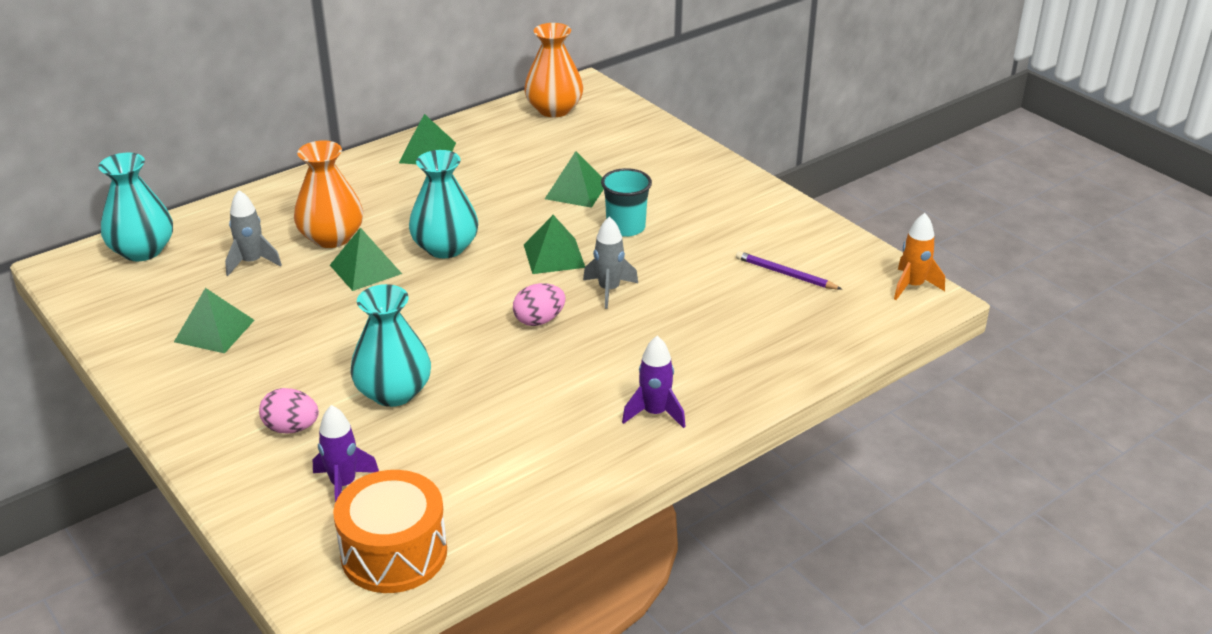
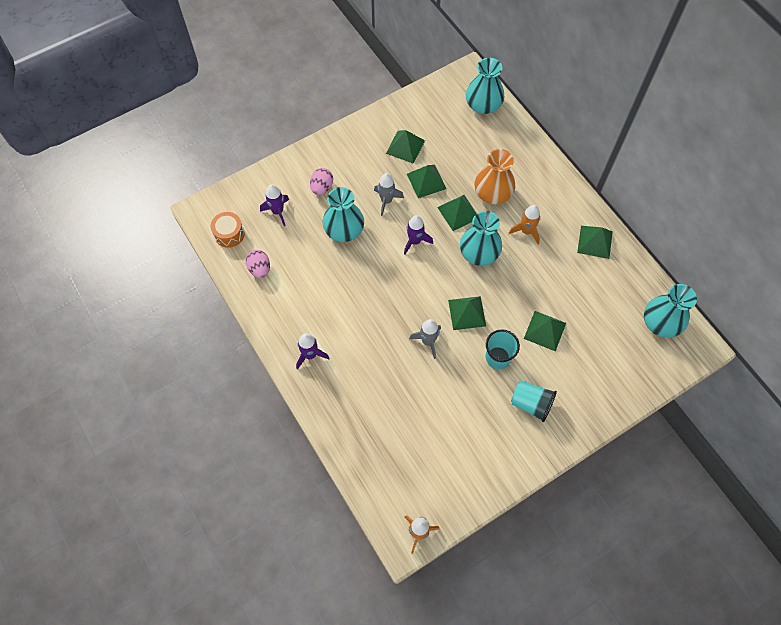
camera: 95 degrees right, 30 degrees up
grey rocket [225,190,282,276] -> grey rocket moved to [374,173,404,216]
orange drum [333,470,447,593] -> orange drum [211,212,245,248], size x0.63
pink egg [513,283,566,326] -> pink egg moved to [246,250,270,278]
orange vase [524,23,583,117] -> turquoise vase [644,284,697,338]
purple pencil [736,251,842,290] -> none
none -> purple rocket [404,215,433,255]
none -> green pyramid [407,165,446,198]
none -> orange rocket [509,205,540,244]
none -> turquoise cup [511,380,557,422]

